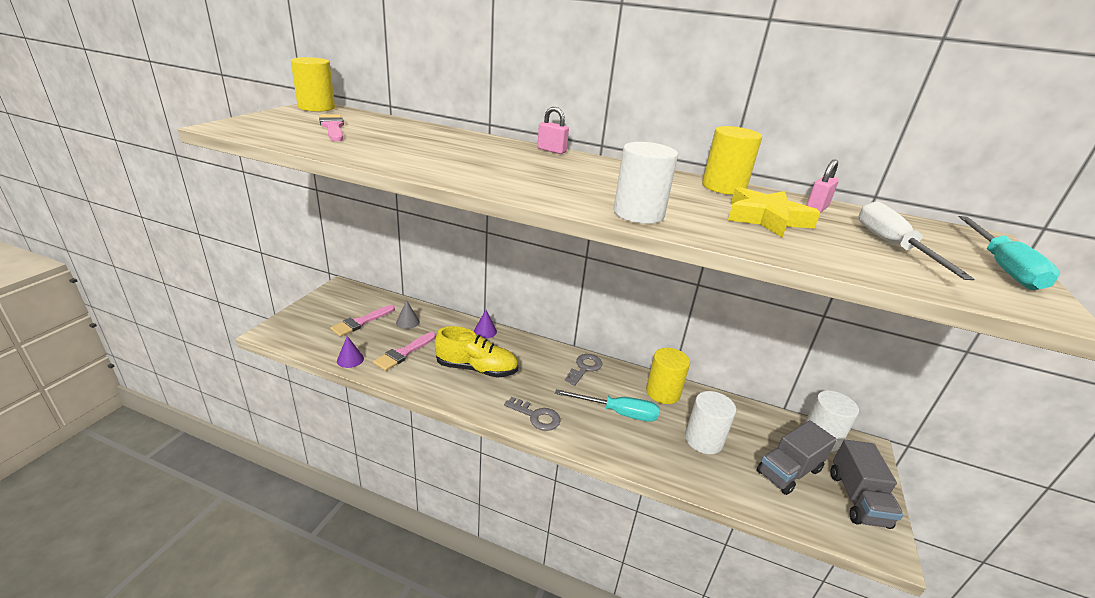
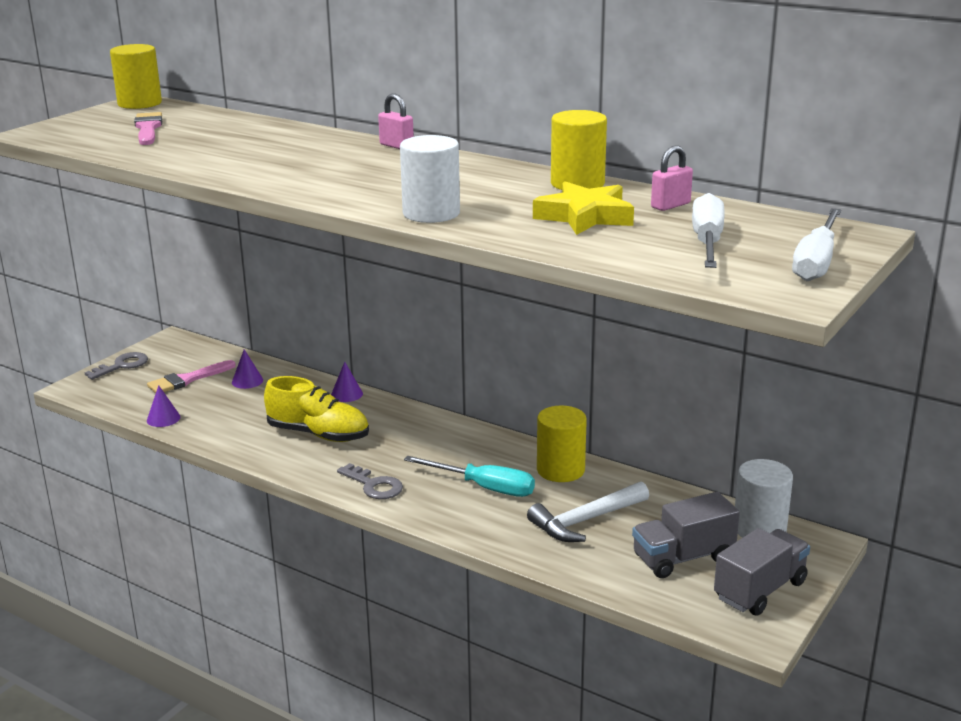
camera: 15 degrees right, 5 degrees down
pink brush [373,332,436,371] -> none
grey cone [396,300,420,329] -> purple cone [232,349,263,389]
grey key [565,354,602,386] -> grey key moved to [85,352,148,380]
white cylinder [685,391,736,454] -> white hammer [527,481,649,542]
grey truck [831,440,903,529] -> grey truck turned 150 degrees counterclockwise [714,528,810,616]
turquoise screwdriver [959,216,1060,290] -> white screwdriver [792,208,841,281]

